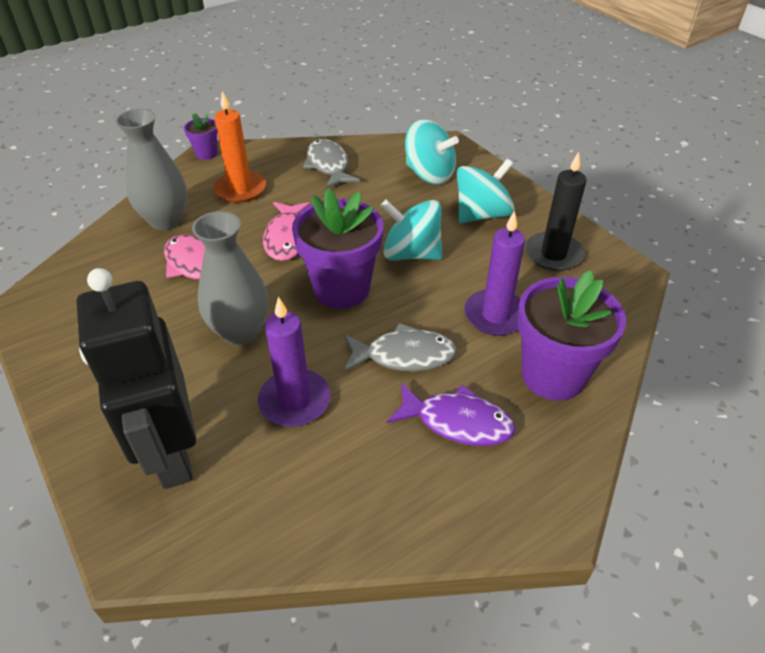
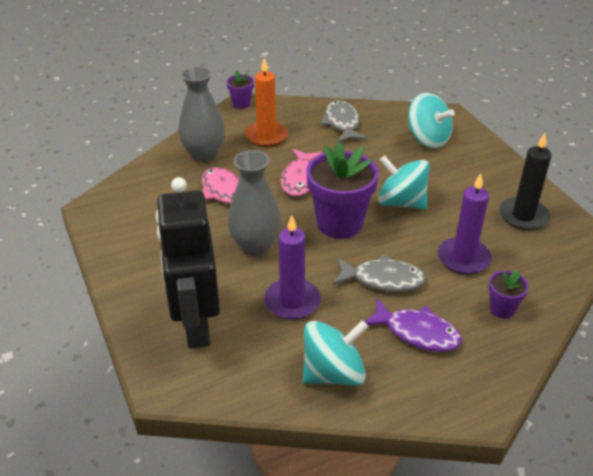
camera: 10 degrees right, 5 degrees down
turquoise spinning top [457,159,515,223] -> turquoise spinning top moved to [303,320,368,386]
purple flower pot [517,271,626,401] -> purple flower pot [488,270,529,319], size x0.49

